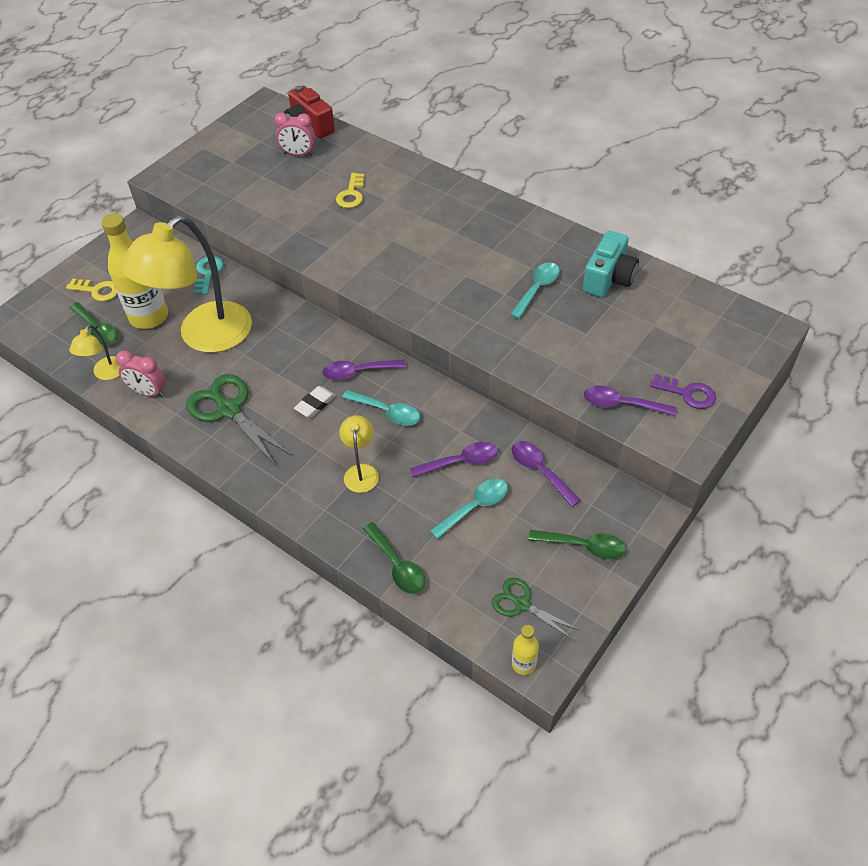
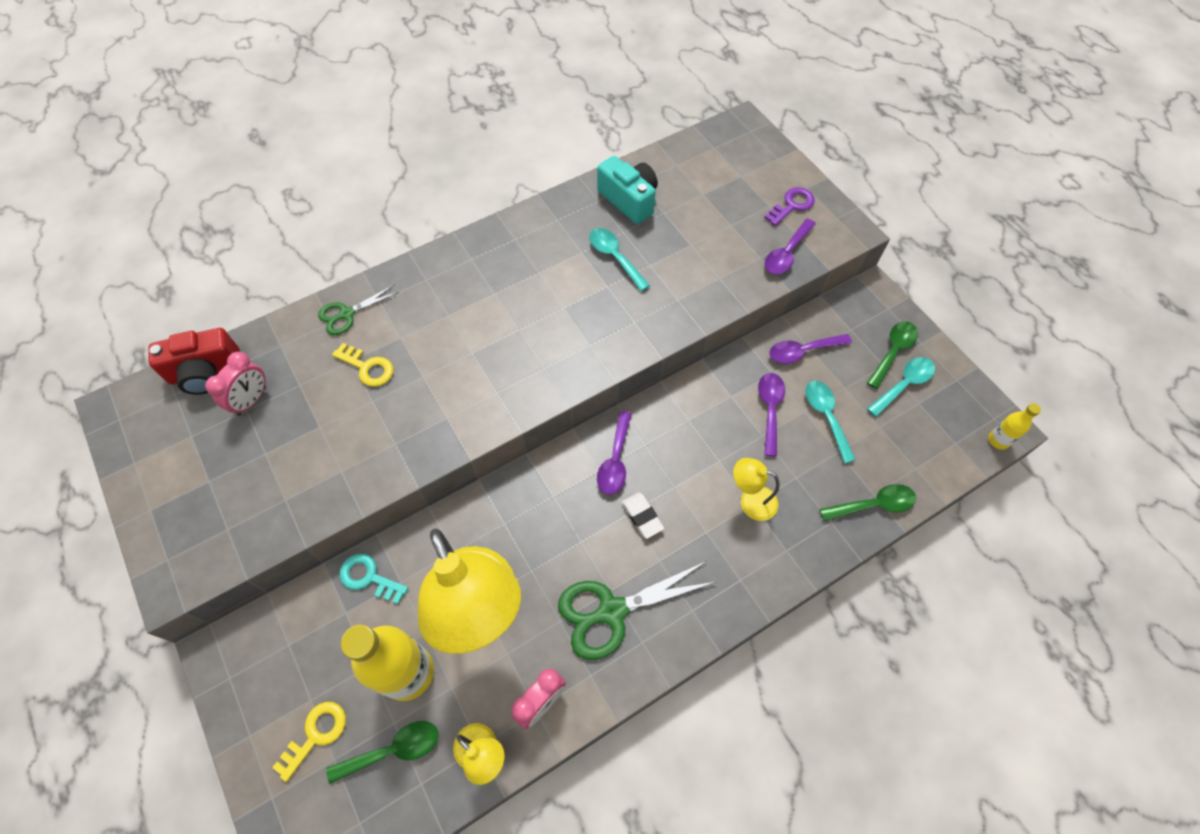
camera: 70 degrees left, 10 degrees up
turquoise spoon [342,390,420,426] -> turquoise spoon moved to [867,357,935,417]
green scissors [492,578,579,640] -> green scissors moved to [318,284,399,335]

